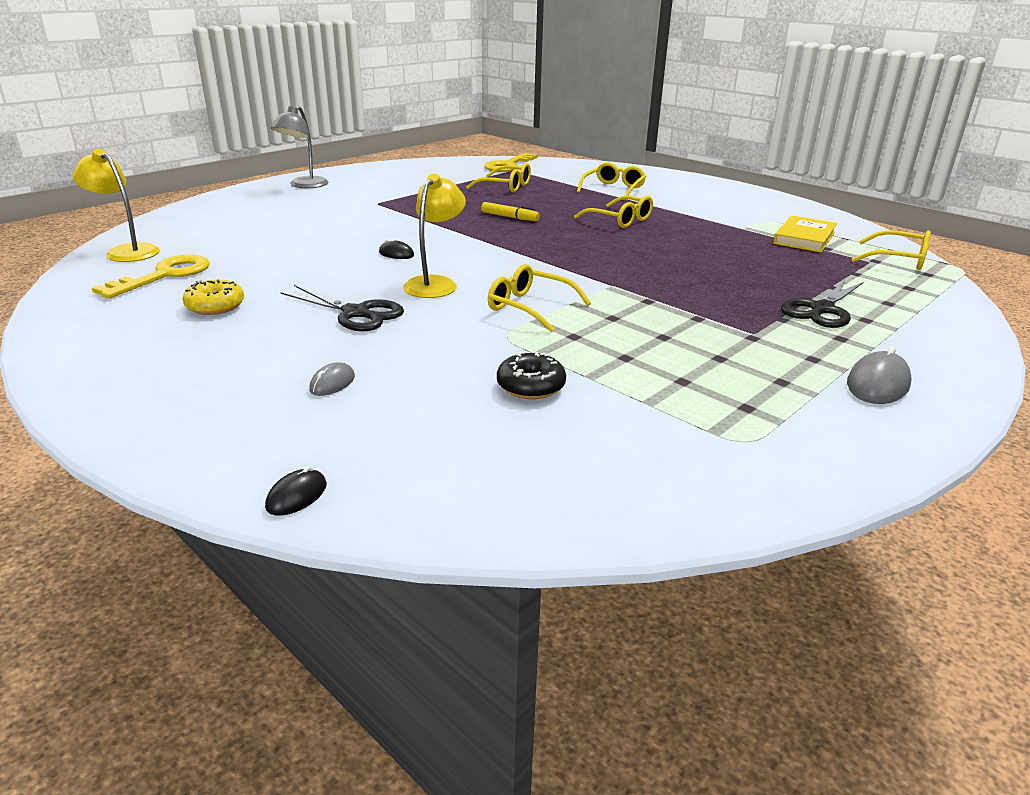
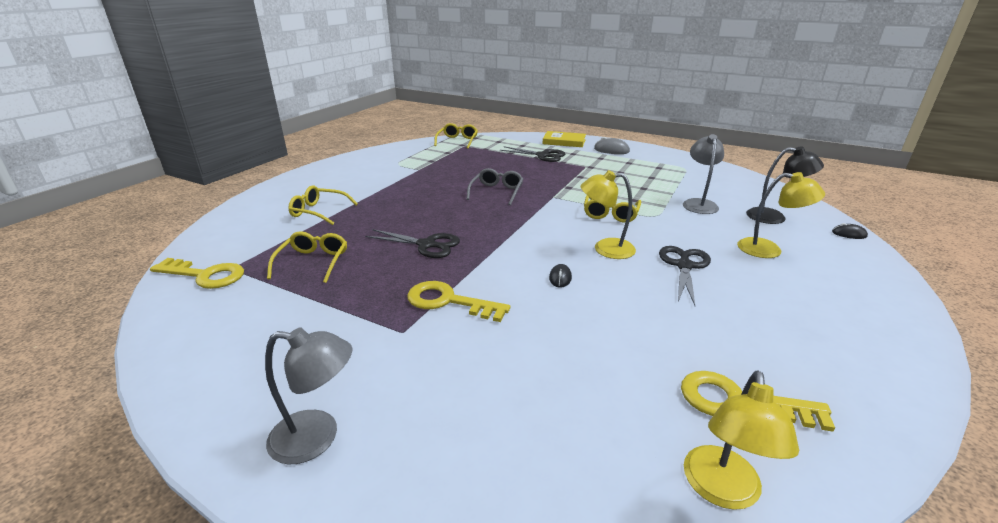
camera: 105 degrees left, 0 degrees up
yellow donut [183,280,244,315] -> none
grey mouse [309,362,355,396] -> yellow lamp [737,172,825,258]
yellow marker [481,202,540,221] -> black scissors [365,229,460,258]
black donut [497,352,566,399] -> grey lamp [683,134,724,214]
yellow glasses [574,196,653,228] -> none
yellow book [773,216,837,252] -> yellow book moved to [543,131,586,147]
none -> yellow key [407,281,510,322]
none -> grey glasses [467,168,523,205]
none -> black lamp [746,146,824,224]

